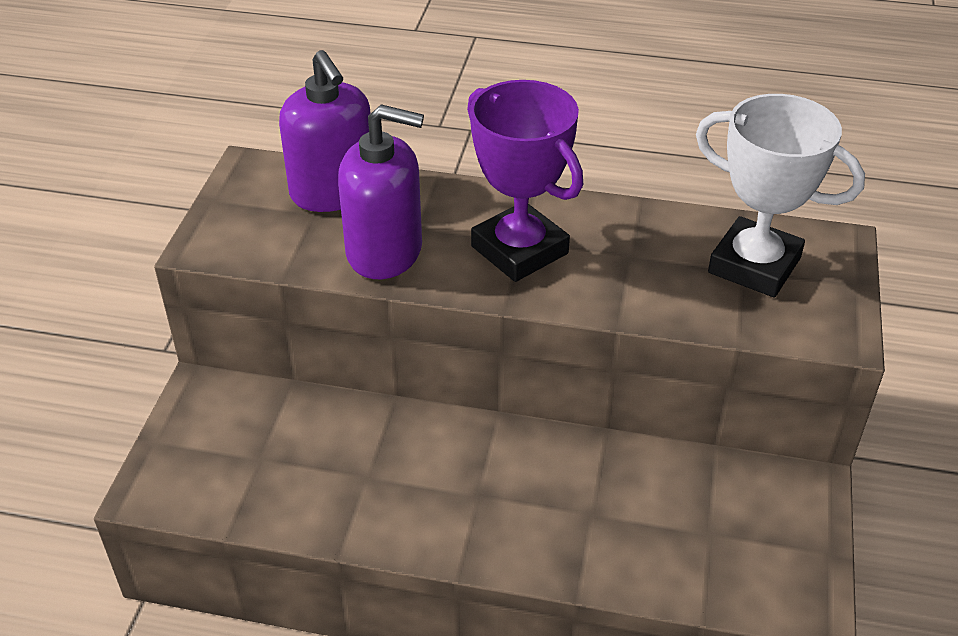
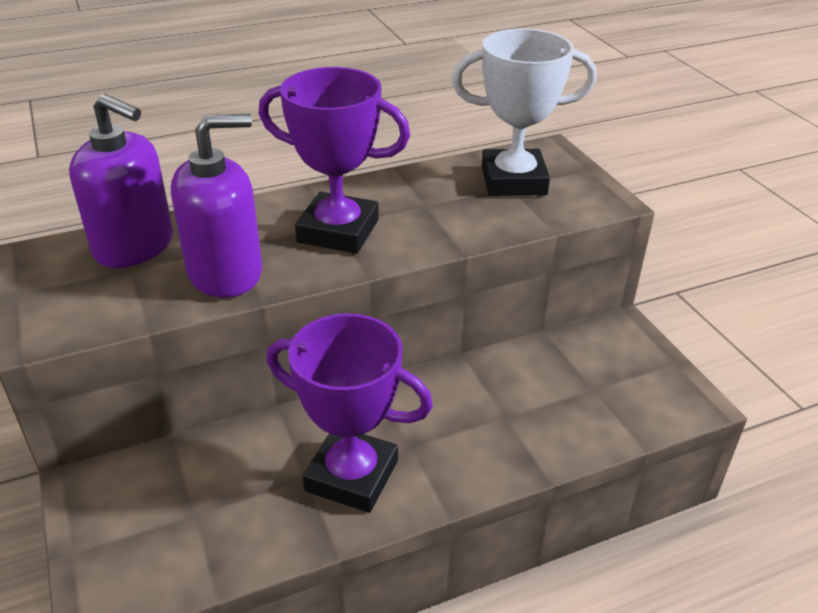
camera: 35 degrees left, 5 degrees down
none -> purple trophy [267,313,433,513]

